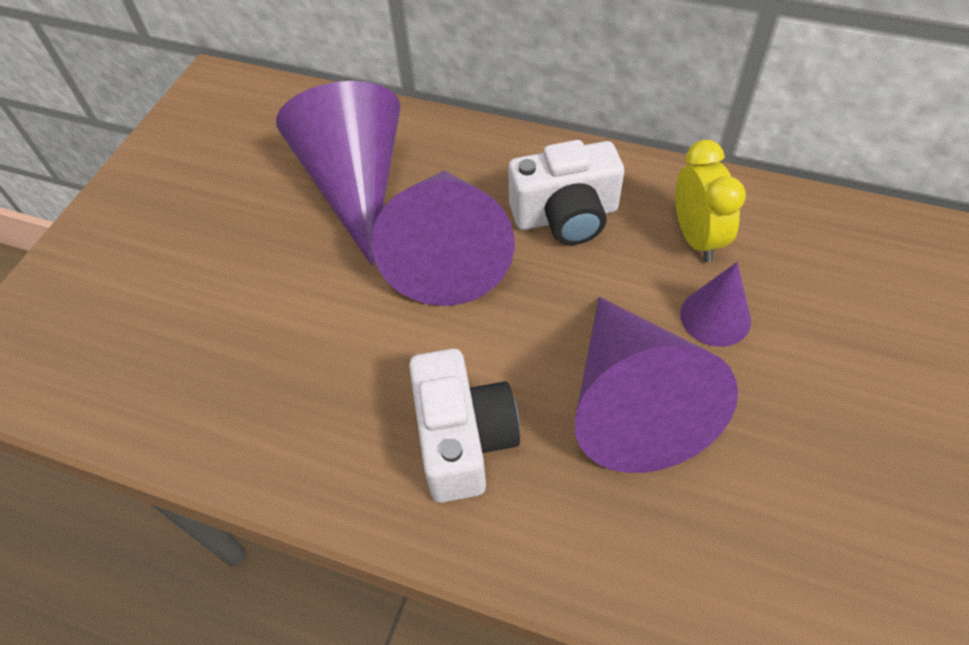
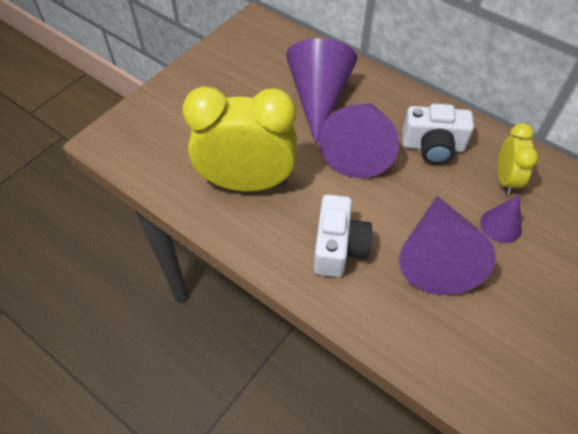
camera: 15 degrees right, 0 degrees up
none -> yellow clock [182,86,297,191]

